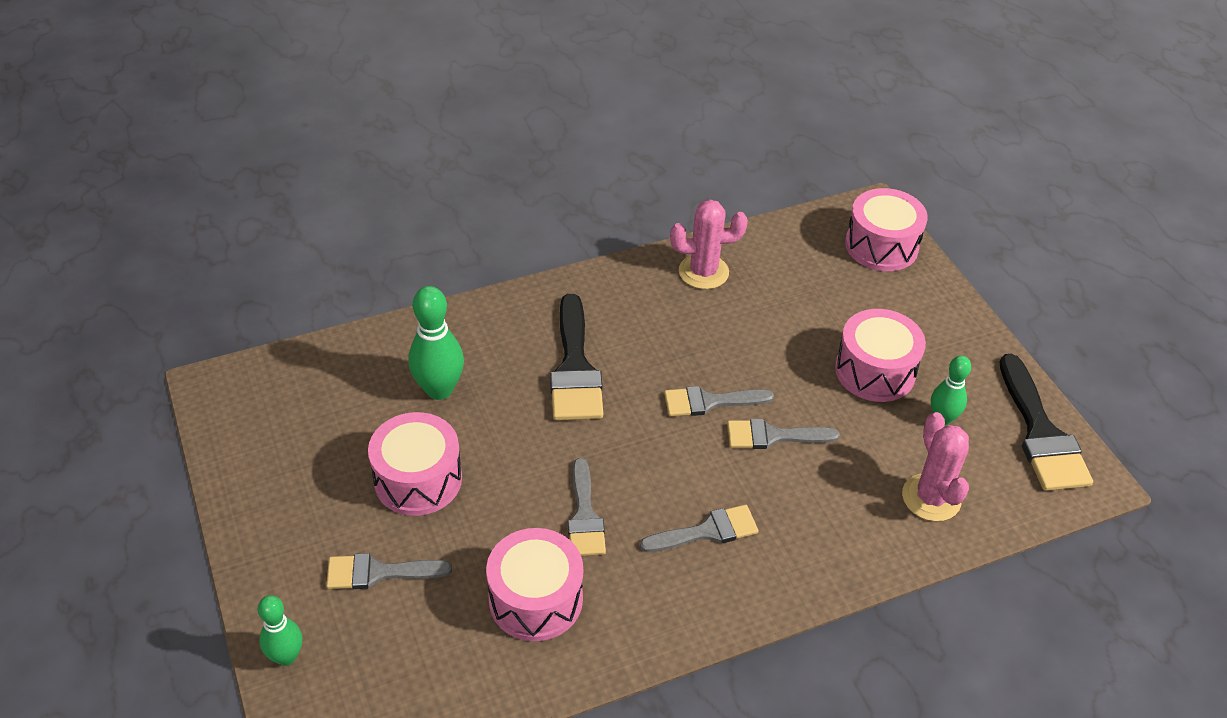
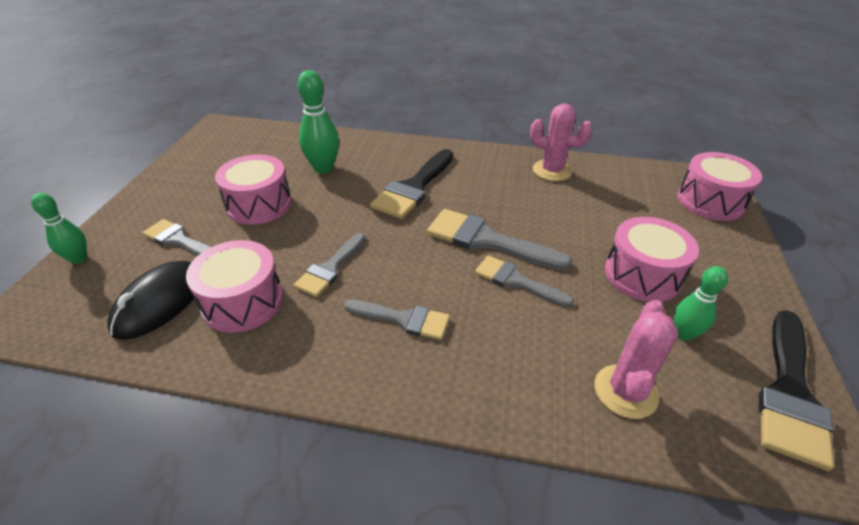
camera: 35 degrees right, 5 degrees down
grey brush [664,386,774,416] -> grey brush [427,209,572,271], size x1.57
none -> black mouse [108,261,194,340]

